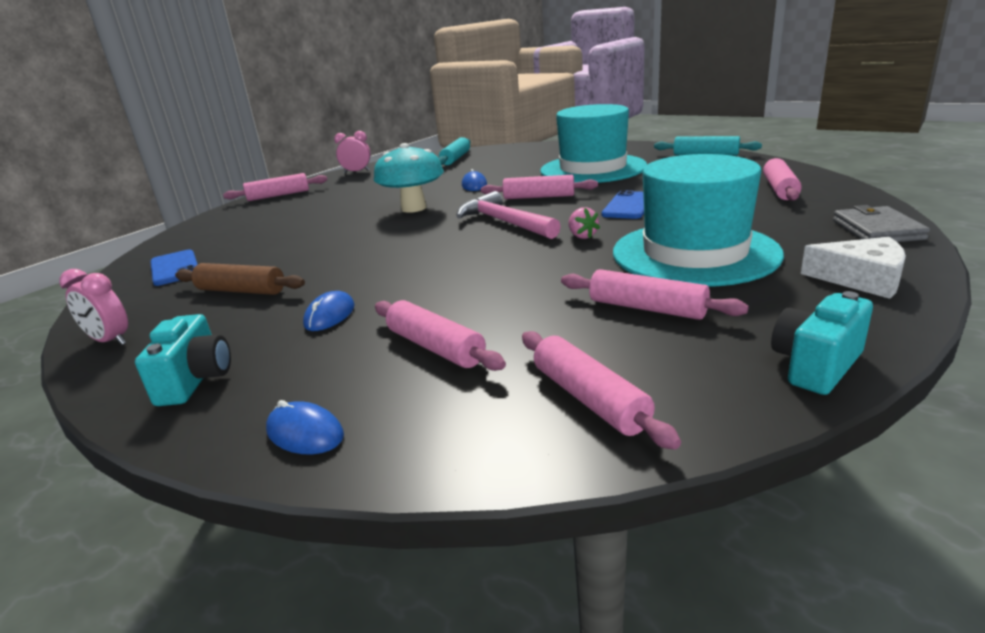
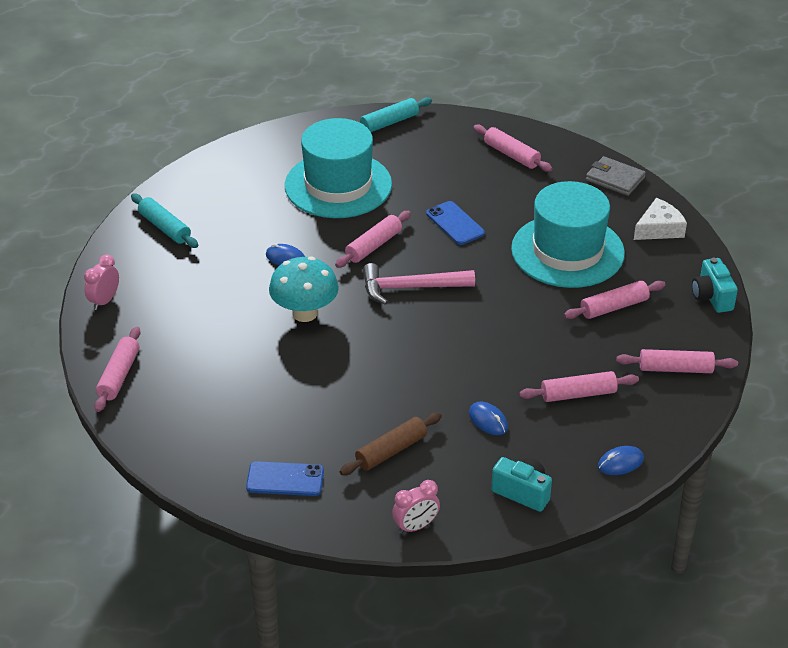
camera: 60 degrees left, 15 degrees up
pink strawberry [568,207,600,239] -> none

